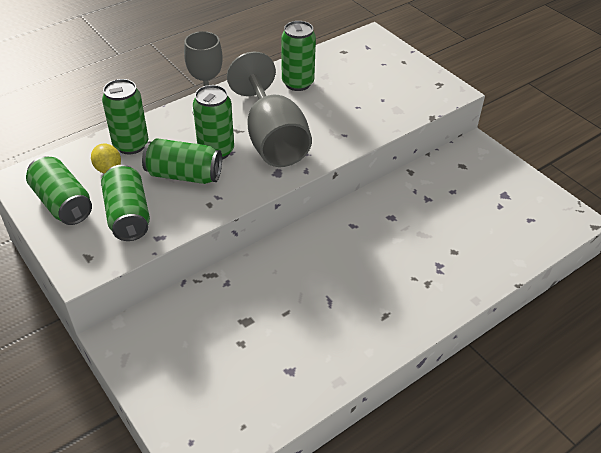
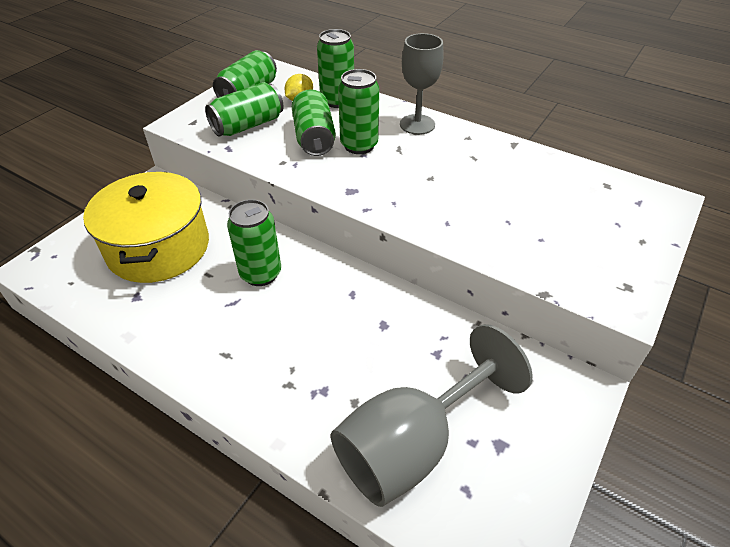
camera: 70 degrees right, 0 degrees up
grey goblet [227,52,312,167] -> grey goblet moved to [331,324,533,507]
green can [281,21,316,91] -> green can moved to [227,199,281,286]
none -> yellow pot [83,172,209,283]

